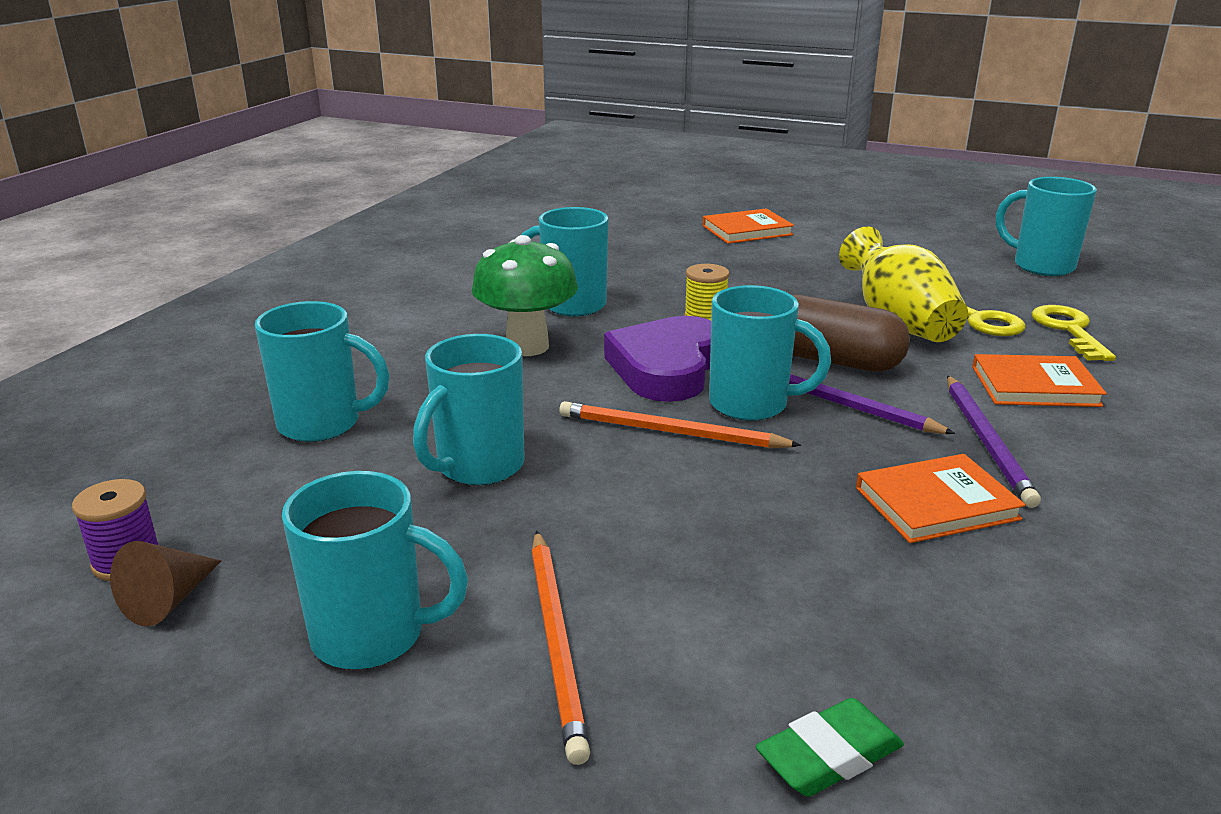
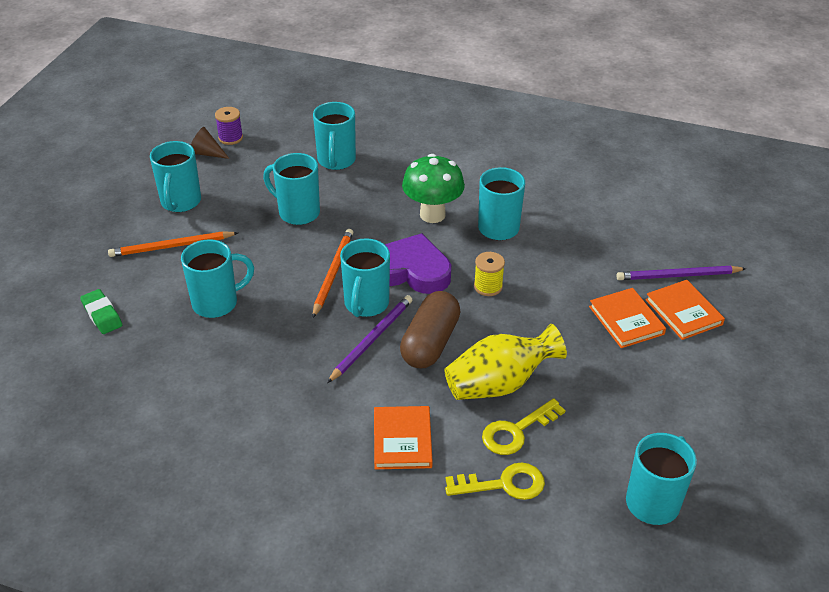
camera: 85 degrees right, 15 degrees up
orange book [856,454,1026,543] -> orange book moved to [589,288,666,348]
purple pencil [947,375,1041,508] -> purple pencil moved to [616,266,746,280]
none -> turquoise mug [181,239,254,318]

